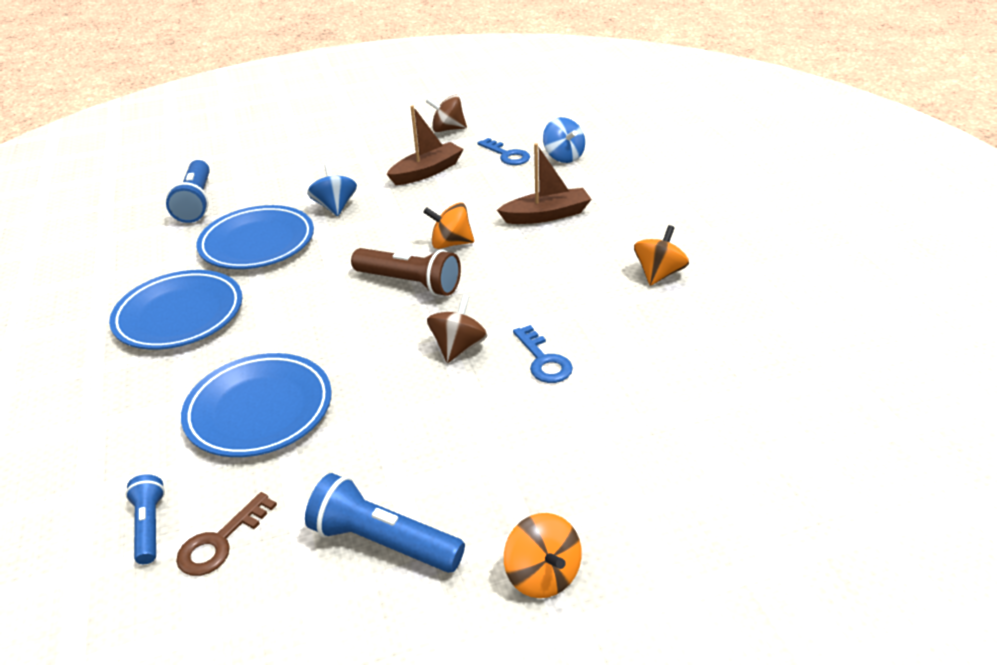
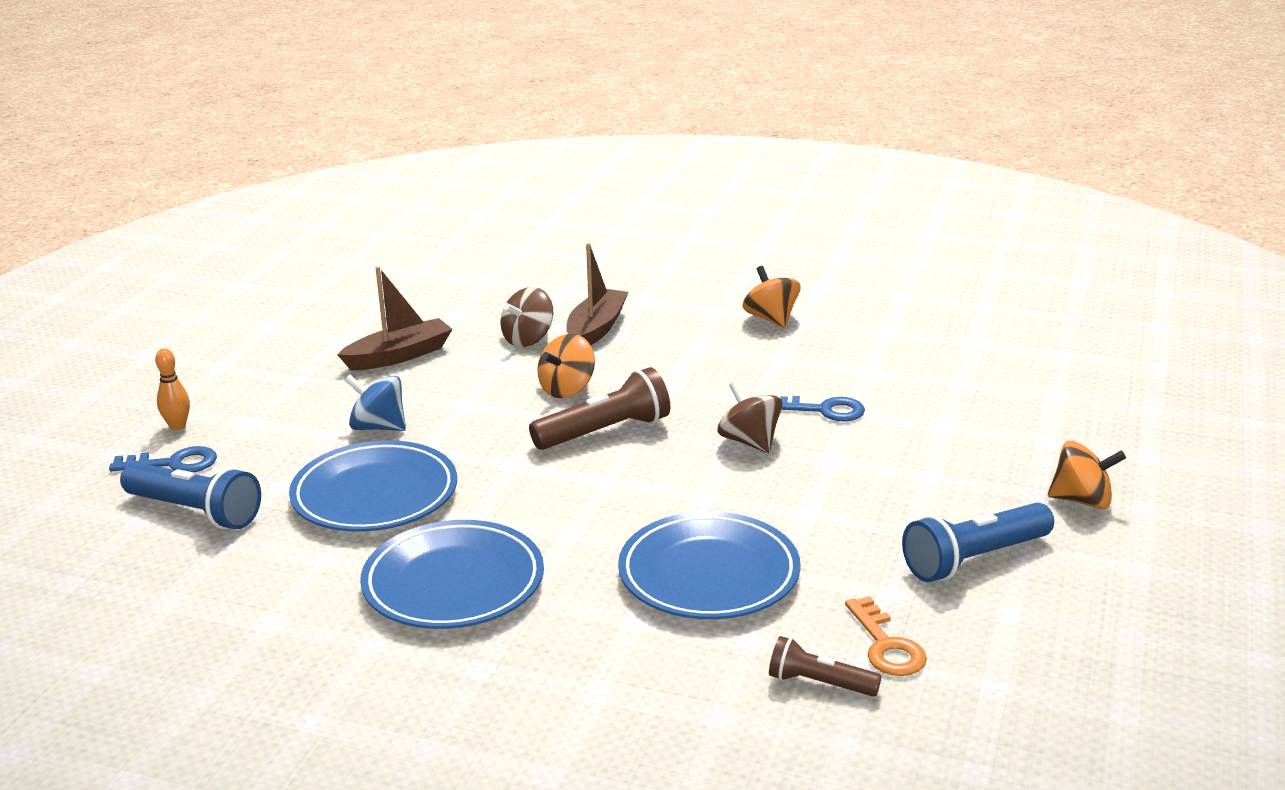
camera: 55 degrees left, 10 degrees down
blue flashlight [125,474,165,564] -> brown flashlight [769,636,882,697]
brown key [176,492,277,576] -> orange key [845,596,927,676]
brown boat [386,105,464,185] -> brown boat turned 60 degrees clockwise [337,266,453,370]
brown spinning top [426,94,467,132] -> brown spinning top moved to [500,287,553,347]
blue key [478,138,530,165] -> blue key moved to [109,446,217,473]
blue spinning top [543,117,585,163] -> none
none -> orange bowling pin [155,348,190,430]

